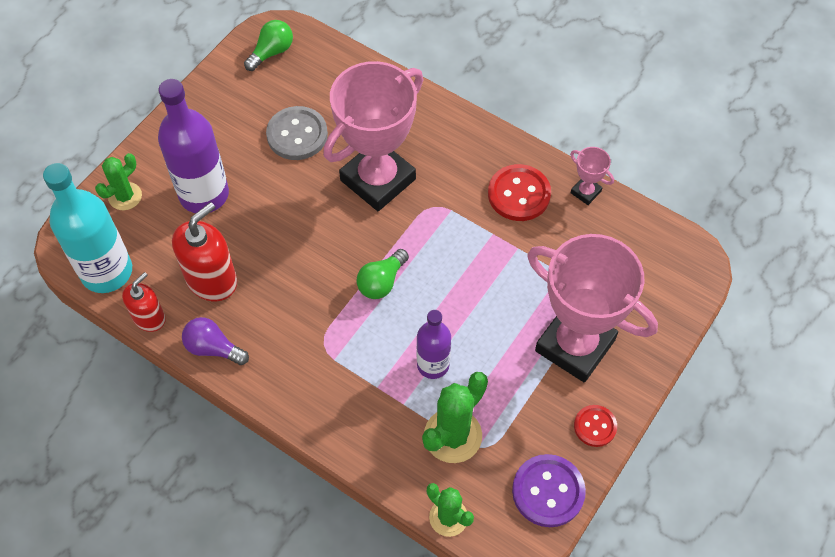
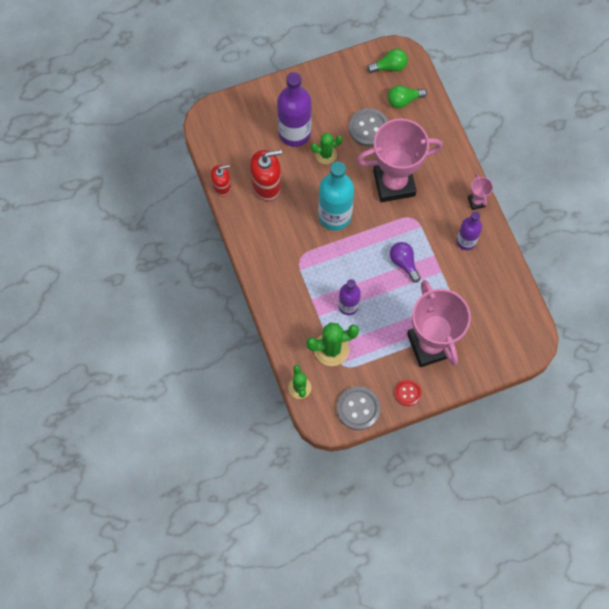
camera: 35 degrees right, 10 degrees up
turquoise bottle [43,163,132,293] -> turquoise bottle moved to [318,162,354,231]
green cactus [95,153,142,210] -> green cactus moved to [311,133,343,164]
purple light bulb [182,317,249,365] -> purple light bulb moved to [390,242,420,283]
green light bulb [357,249,409,299] -> green light bulb moved to [388,85,427,108]
red button [488,164,551,221] -> purple bottle [456,212,482,250]
purple button [512,454,586,527] -> grey button [337,386,381,430]
pink trophy [570,147,614,205] -> pink trophy moved to [468,174,493,210]

